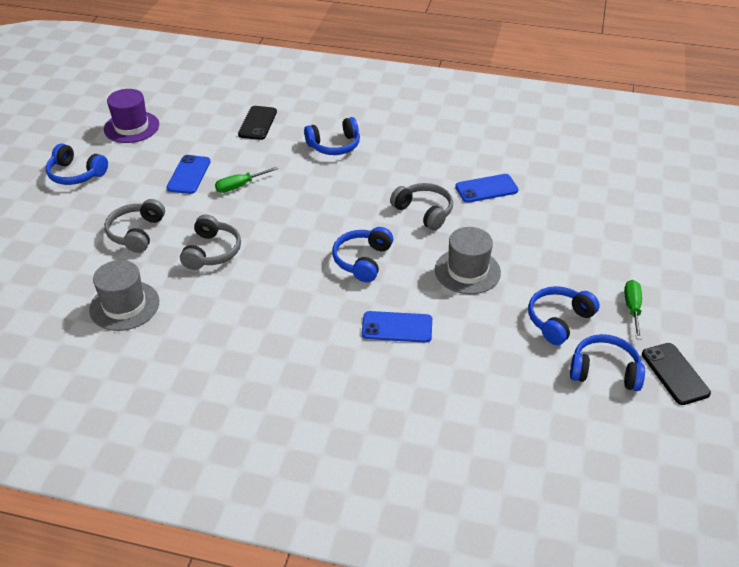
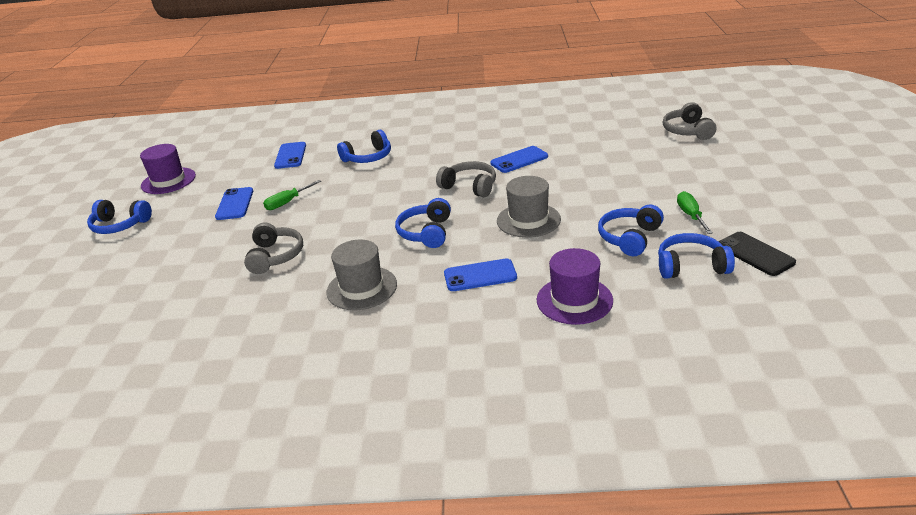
camera: 10 degrees left, 10 degrees down
grey hat [89,260,160,331] -> grey hat moved to [327,239,397,310]
grey headphones [104,199,165,253] -> grey headphones moved to [663,102,716,140]
black phone [238,106,277,140] -> blue phone [274,142,306,169]
none -> purple hat [537,248,613,325]

